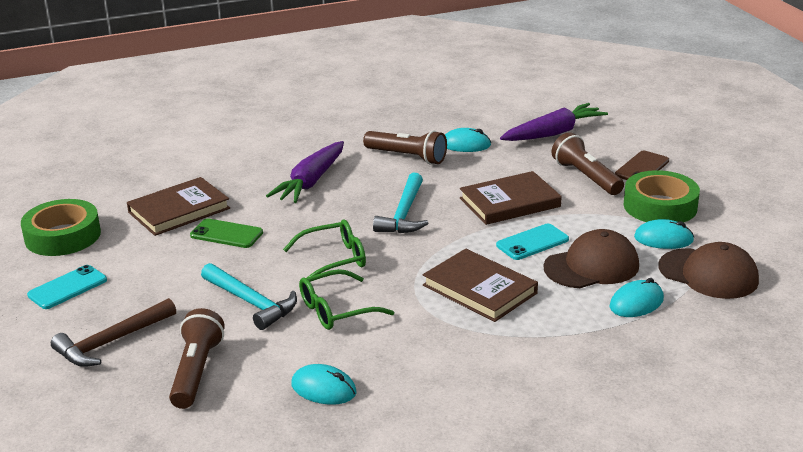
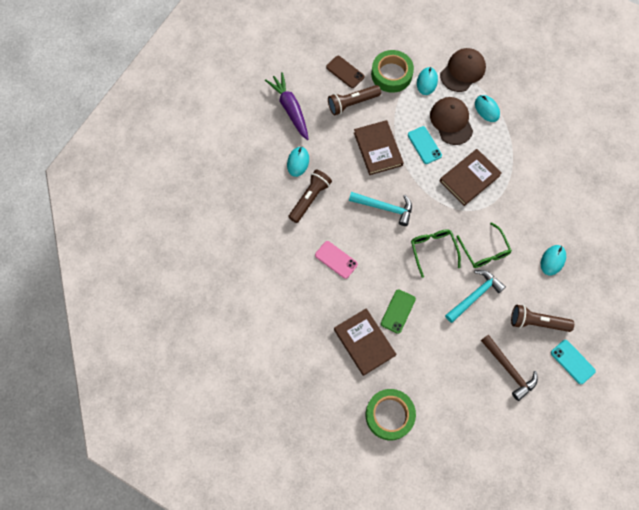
camera: 85 degrees left, 40 degrees up
turquoise phone [27,265,107,309] -> turquoise phone moved to [551,340,596,384]
purple carrot [266,141,344,203] -> pink phone [315,241,358,279]

